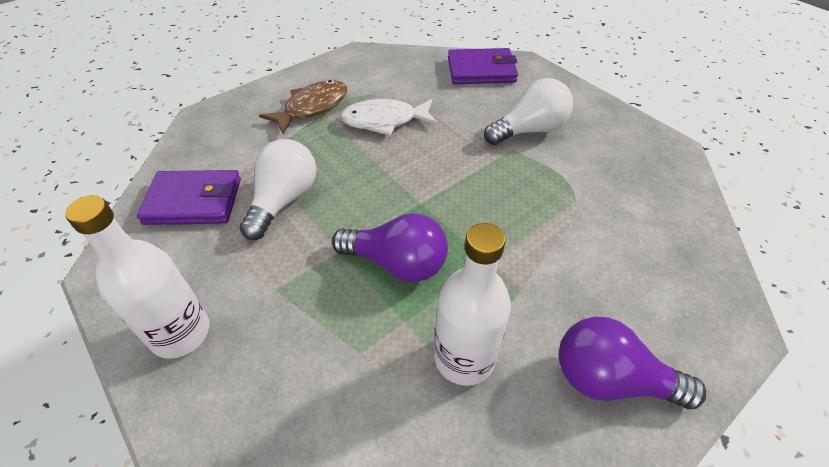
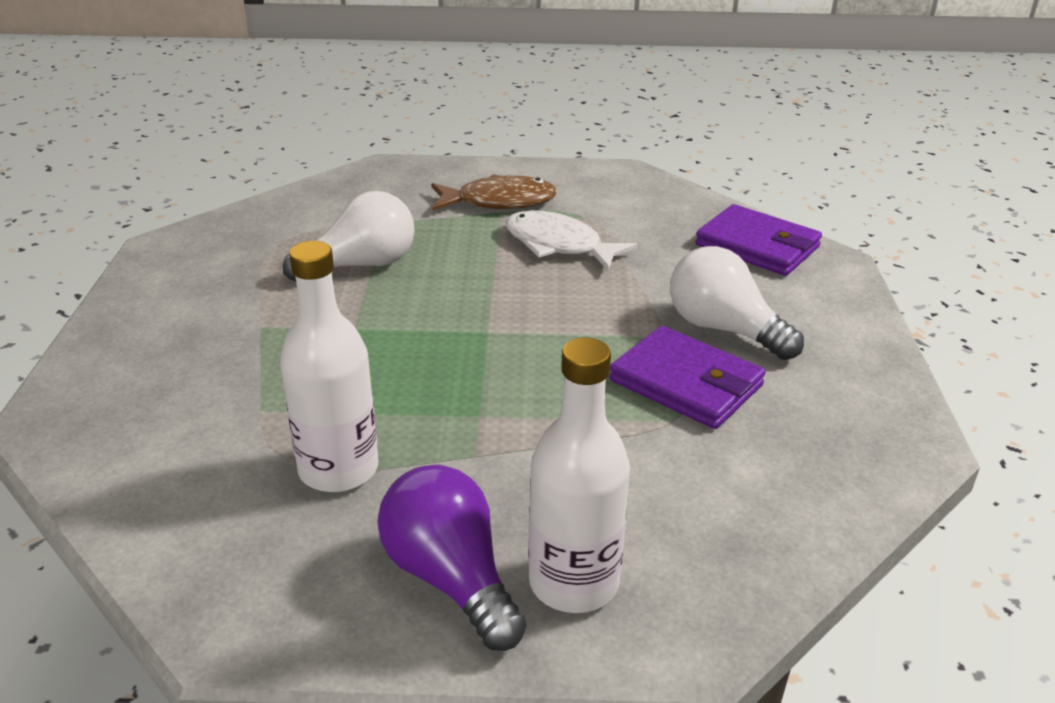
camera: 40 degrees right, 15 degrees down
white bottle [65,195,210,359] -> white bottle moved to [528,338,630,613]
purple wallet [137,170,241,225] -> purple wallet moved to [609,326,766,429]
purple light bulb [332,213,448,282] -> none
white light bulb [484,78,573,145] -> white light bulb turned 150 degrees counterclockwise [670,246,804,360]

